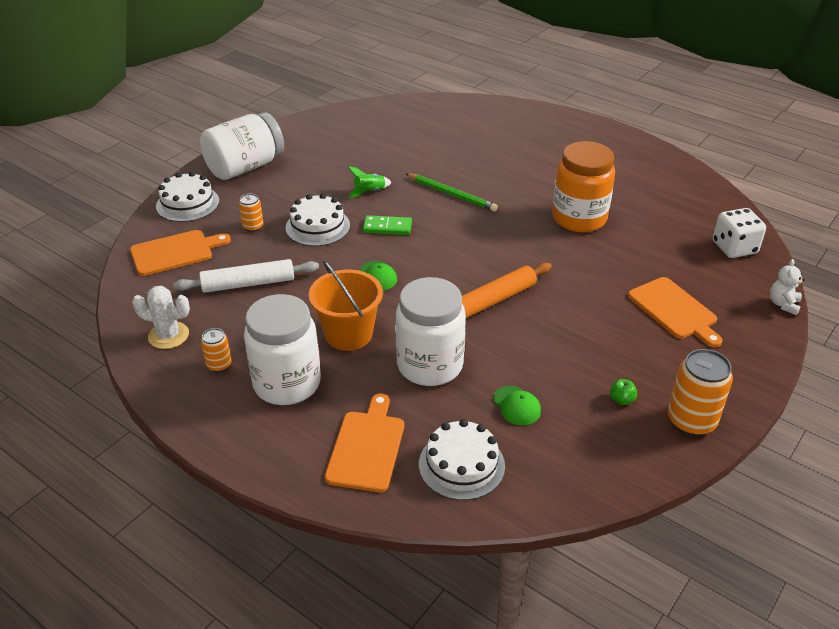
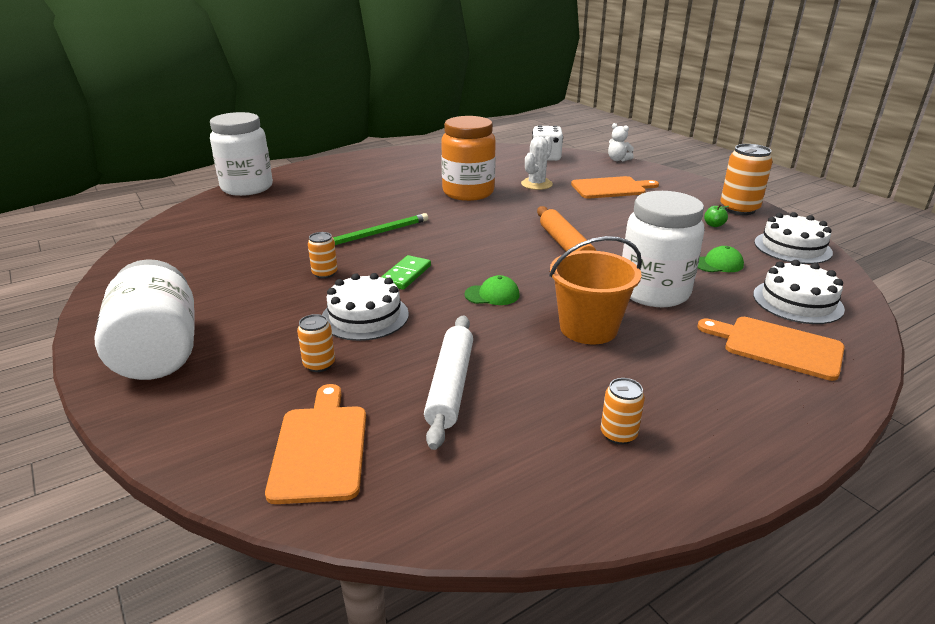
camera: 70 degrees left, 10 degrees down
white cactus [132,286,190,349] -> white cactus moved to [521,136,553,190]
white cake [156,172,219,222] -> white cake moved to [754,212,833,264]
white jar [244,294,321,405] -> white jar moved to [210,112,273,196]
green rocket [348,166,392,198] -> orange can [308,232,338,278]

